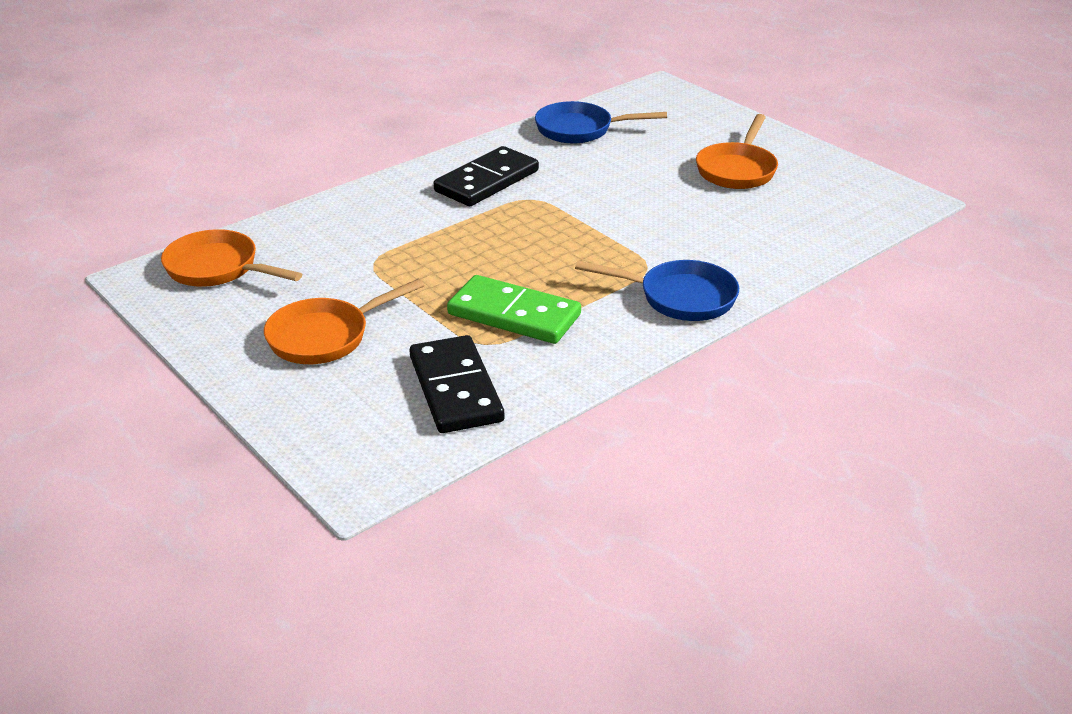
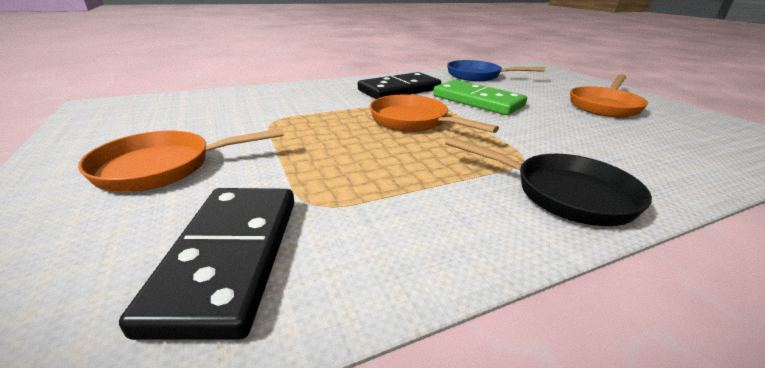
camera: 15 degrees right, 5 degrees down
orange pan [161,229,302,287] -> orange pan moved to [370,95,499,133]
green domino [447,275,581,344] -> green domino moved to [433,79,527,115]
blue pan [575,260,739,321] -> black pan [445,137,652,226]

